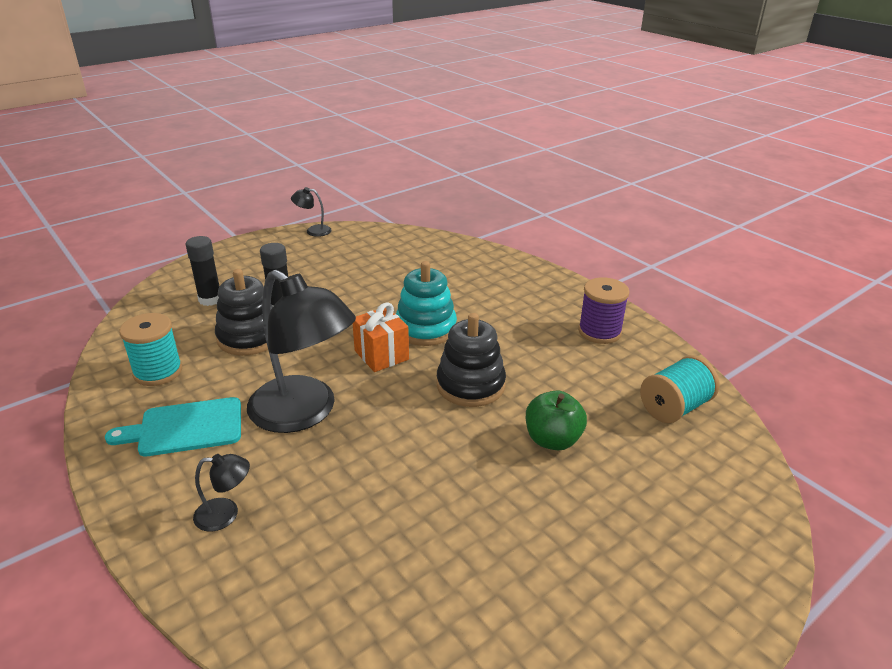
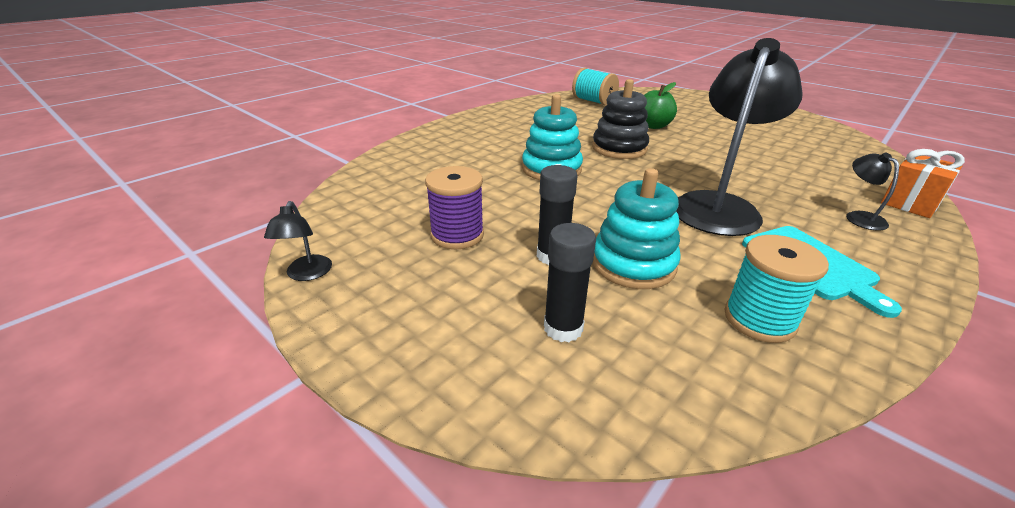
camera: 100 degrees left, 0 degrees up
black stacking toy [215,269,273,356] -> turquoise stacking toy [593,168,681,289]
orange gift [353,302,409,372] -> orange gift moved to [881,149,965,218]
purple spool [578,277,629,344] -> purple spool moved to [425,166,484,249]

